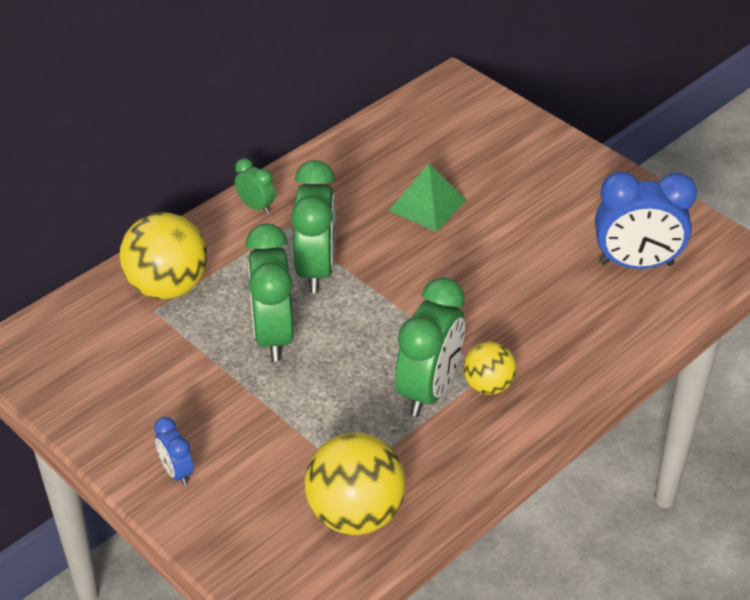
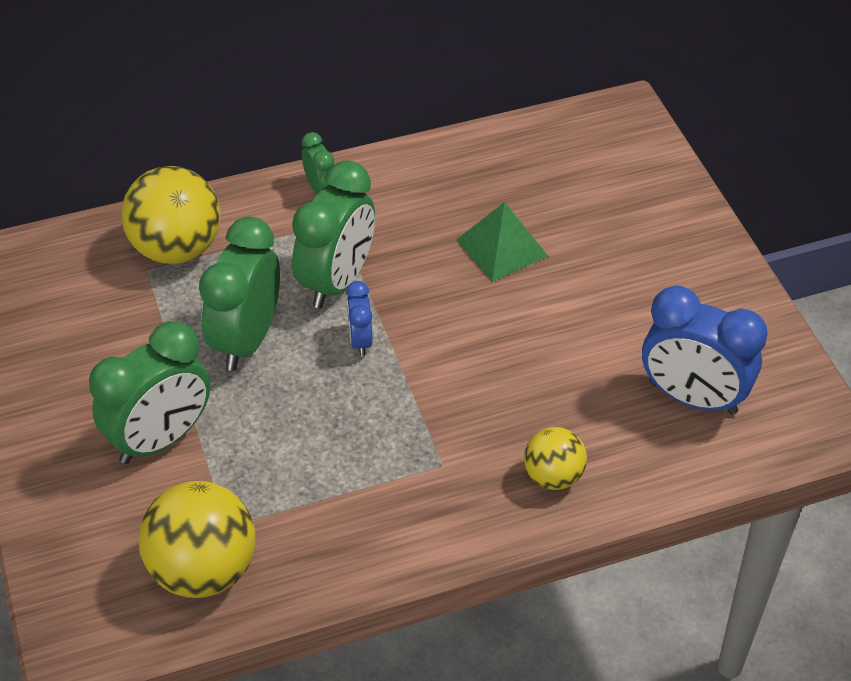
camera: 25 degrees right, 5 degrees up
blue clock [154,417,194,486] -> blue clock moved to [346,281,373,356]
green clock [395,277,465,417] -> green clock moved to [89,321,210,464]
yellow ball [463,342,517,395] -> yellow ball moved to [524,427,587,490]

